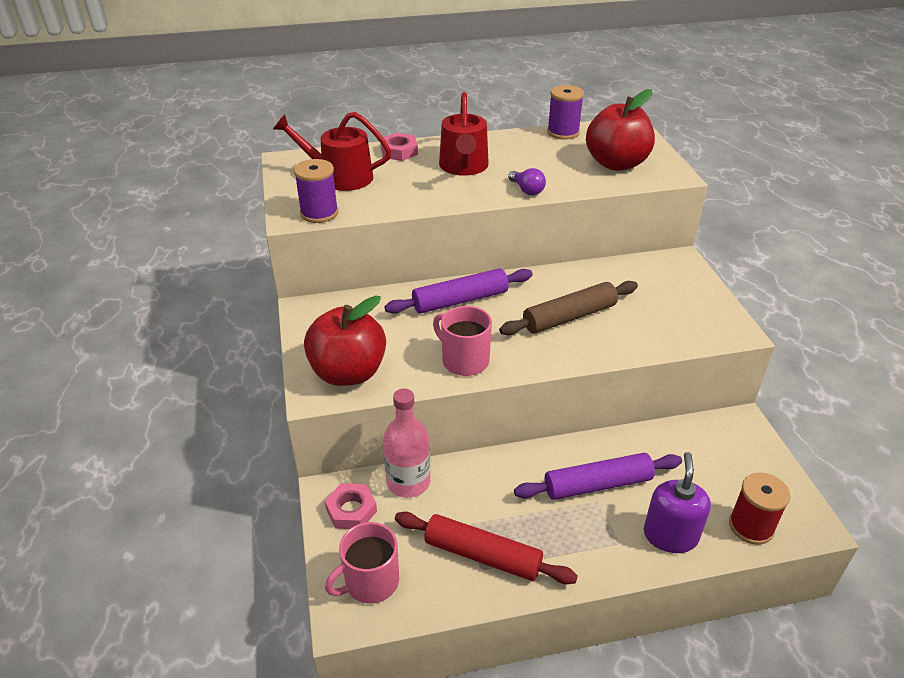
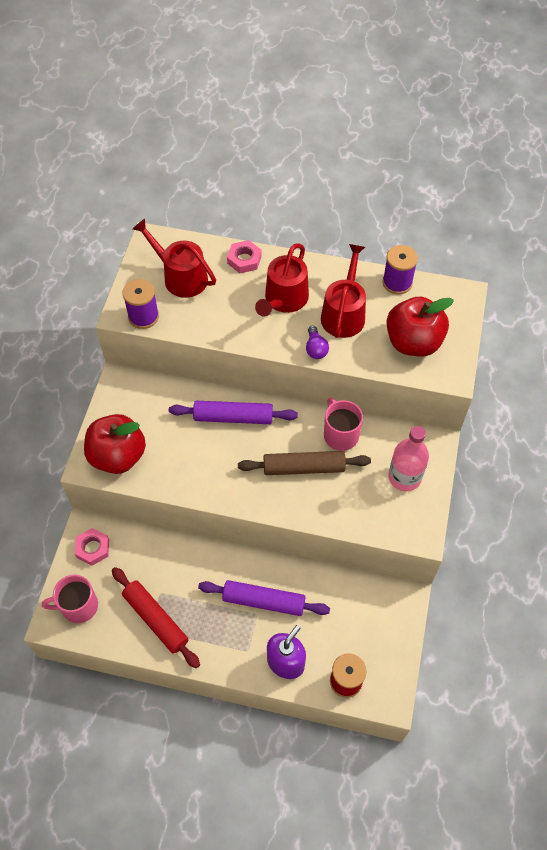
camera: 25 degrees right, 20 degrees up
pink bottle [383,389,430,498] -> pink bottle moved to [388,426,429,491]
pink mug [433,306,492,376] -> pink mug moved to [324,398,363,451]
none -> red watering can [321,244,366,338]

